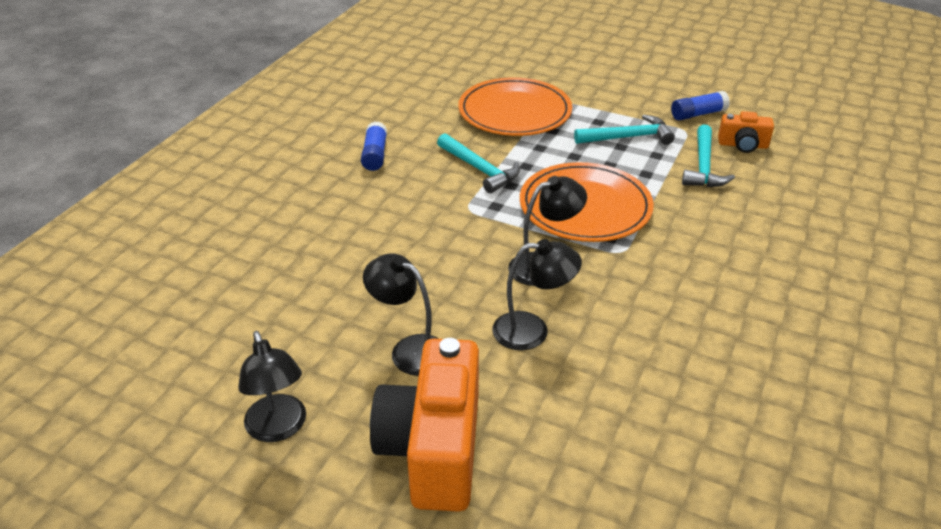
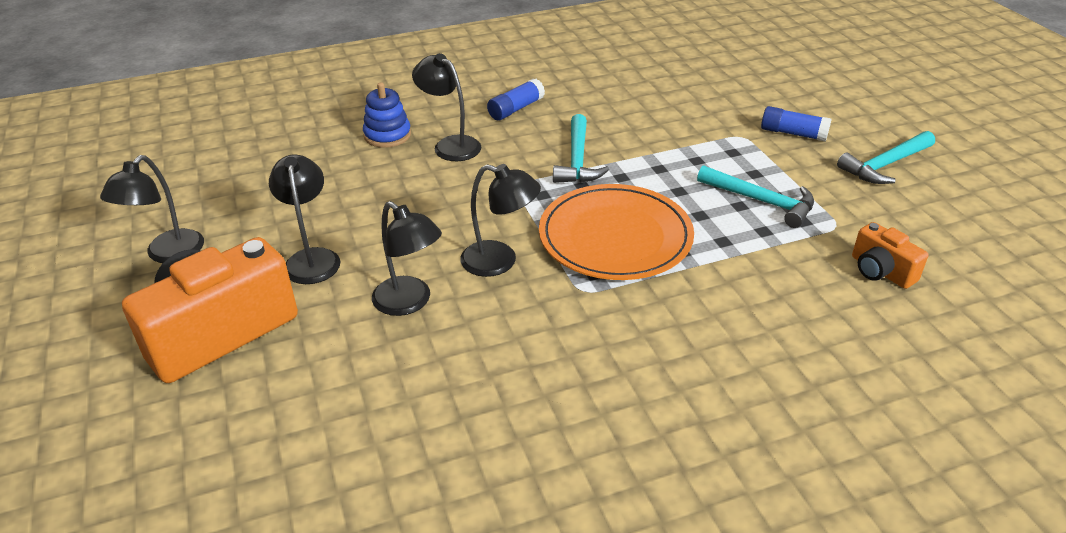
camera: 45 degrees right, 0 degrees up
orange plate [458,77,572,136] -> none
blue glue stick [671,91,730,120] -> blue glue stick moved to [761,106,831,142]
turquoise hammer [682,124,735,187] -> turquoise hammer moved to [837,131,935,184]
none -> blue stacking toy [363,82,411,148]
none -> black lamp [412,53,481,161]

